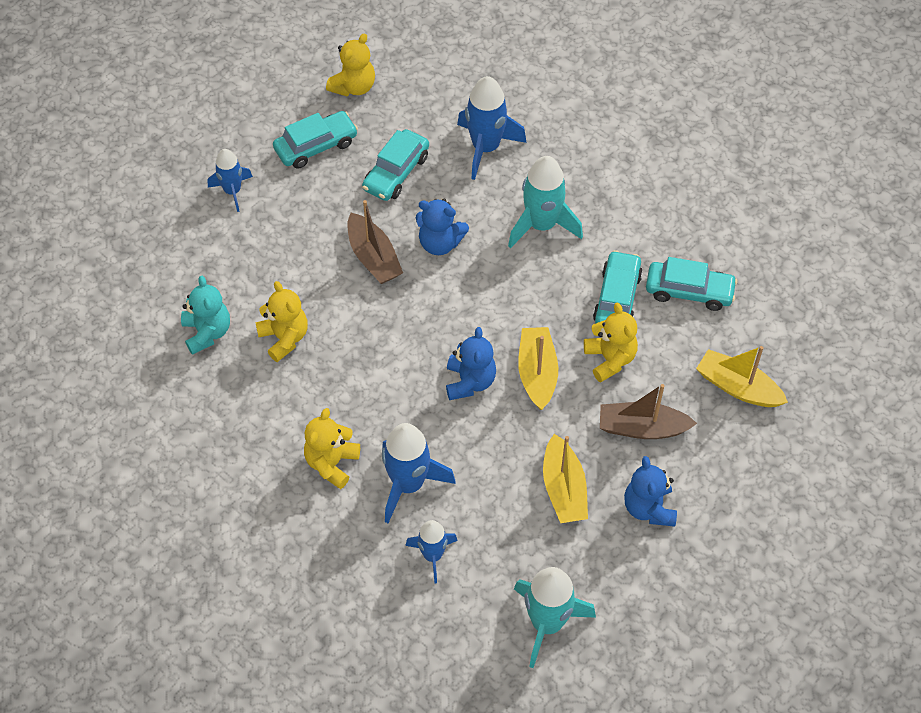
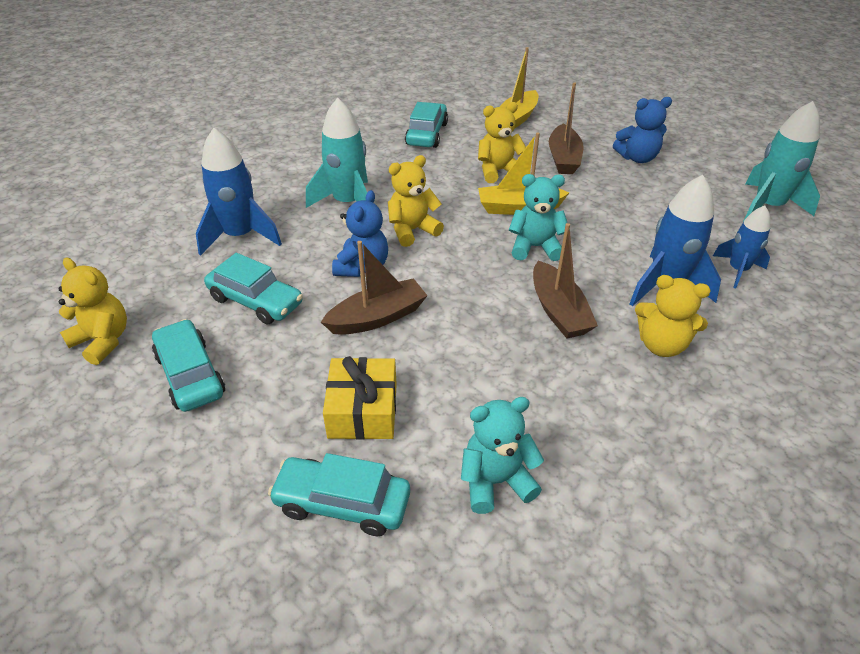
camera: 90 degrees left, 15 degrees down
blue rocket [208,149,253,212] -> none
yellow teddy bear [255,281,308,362] -> yellow teddy bear moved to [388,155,444,247]
blue teddy bear [446,327,496,400] -> turquoise teddy bear [509,174,570,261]
yellow boat [543,434,588,523] -> none
turquoise car [593,250,643,323] -> turquoise car moved to [268,453,410,536]
none -> yellow gift [323,356,397,440]
none -> brown boat [533,223,598,338]

